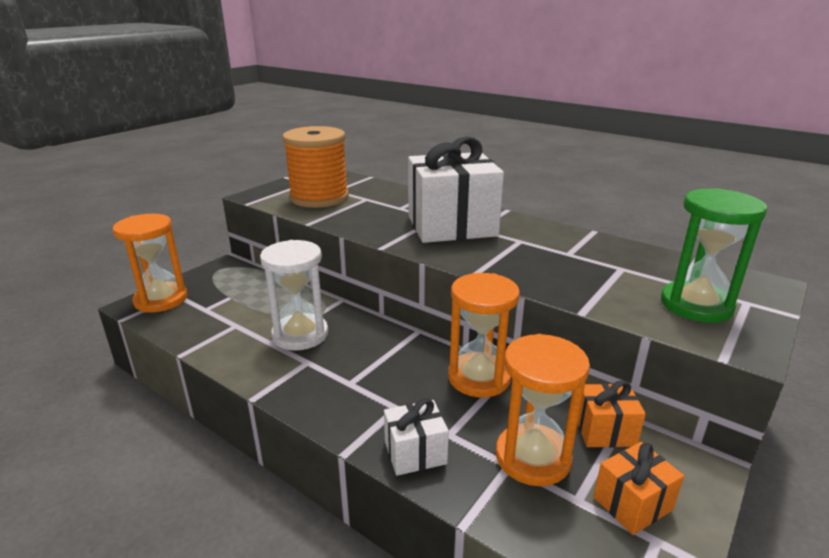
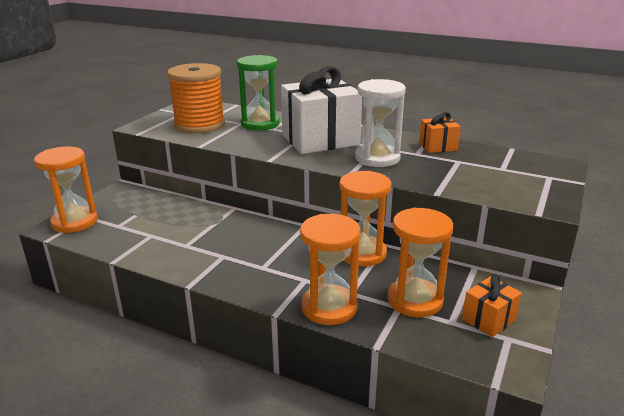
camera: 10 degrees left, 0 degrees up
white hourglass [260,240,328,350] -> white hourglass moved to [355,79,406,167]
white gift [384,399,449,476] -> orange hourglass [300,214,361,325]
orange gift [578,381,646,447] -> orange gift moved to [419,112,461,153]
green hourglass [661,188,767,323] -> green hourglass moved to [237,55,280,131]

